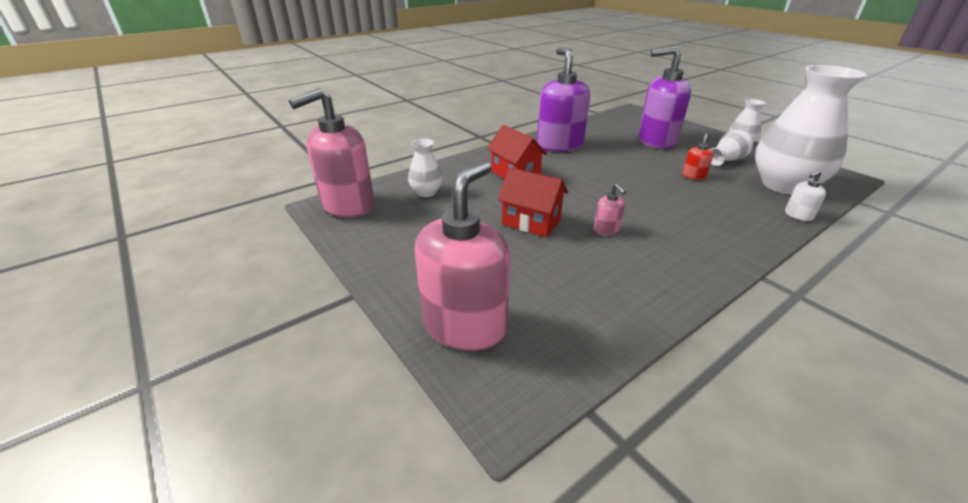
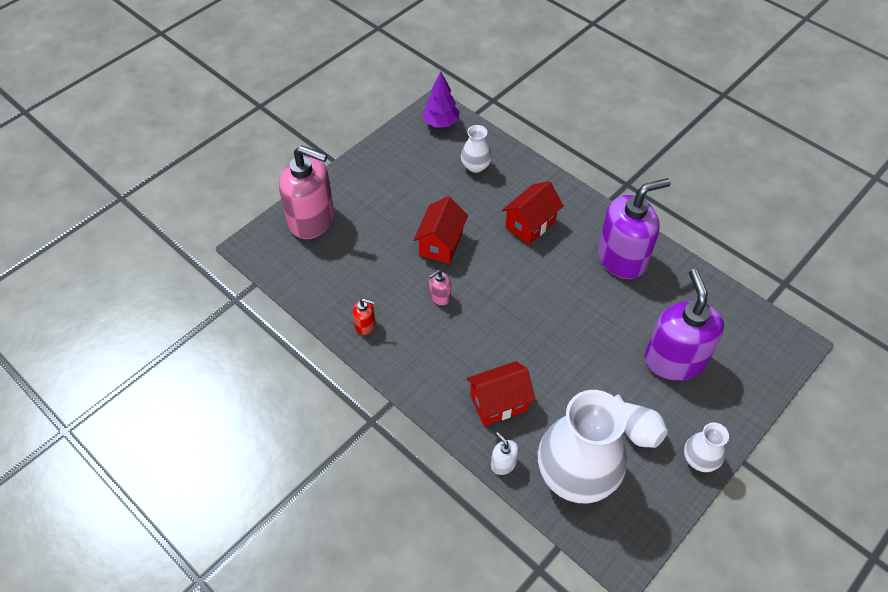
camera: 80 degrees right, 20 degrees up
pink soap dispenser [289,88,374,218] -> purple tree [422,72,460,128]
red soap dispenser [682,133,713,180] -> red soap dispenser moved to [353,298,375,335]
none -> red house [467,361,535,426]

